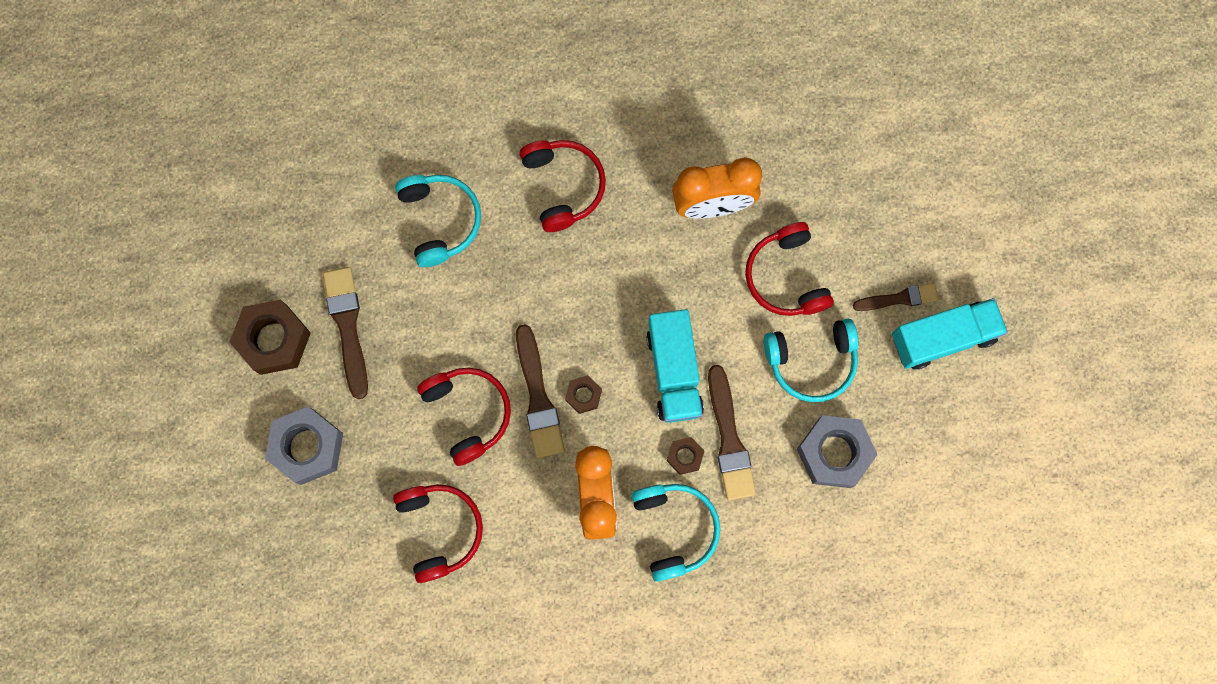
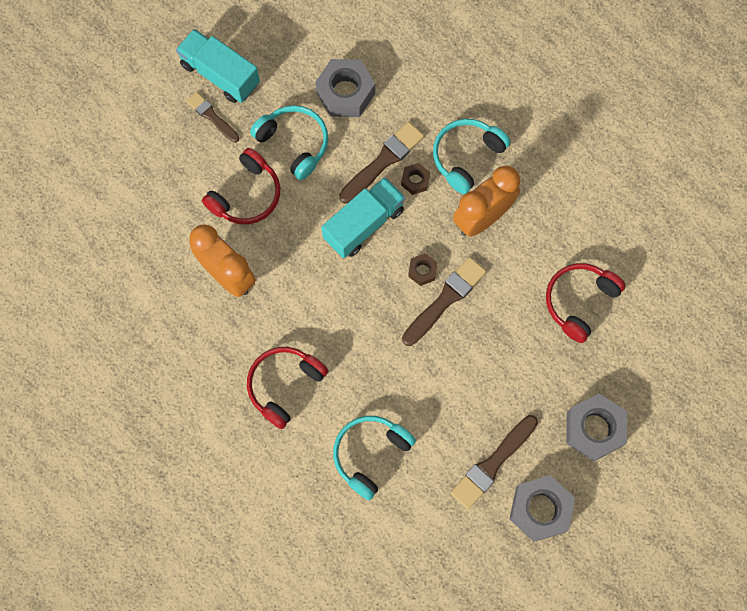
camera: 125 degrees left, 5 degrees down
brown nut [230,299,311,375] -> grey nut [510,475,575,542]
red headphones [417,368,511,466] -> none

